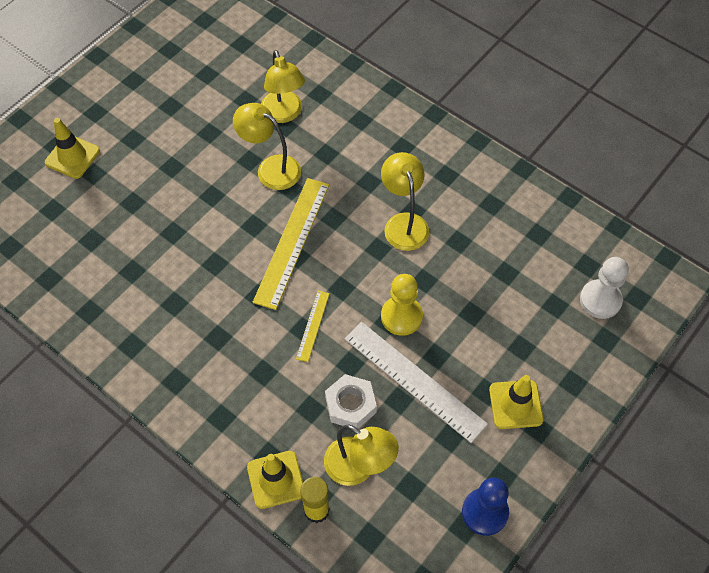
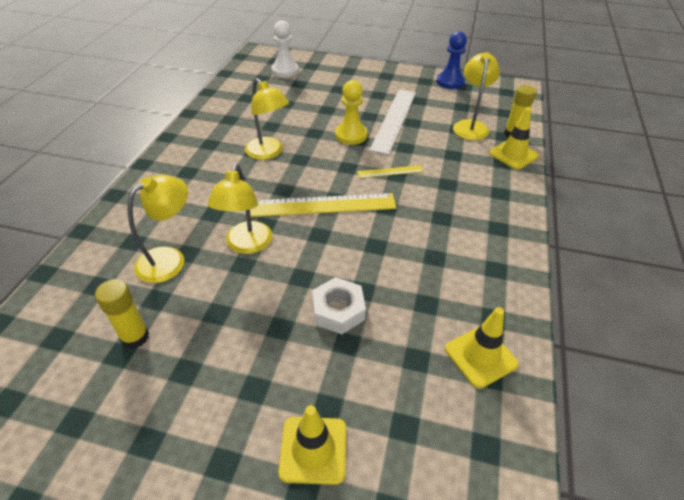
camera: 115 degrees left, 15 degrees down
white nut [325,374,377,429] -> white nut moved to [312,277,366,334]
yellow lamp [381,152,429,251] -> yellow lamp turned 90 degrees counterclockwise [245,78,289,160]
yellow traffic cone [489,375,544,429] -> yellow traffic cone moved to [445,307,519,389]
none -> yellow glue stick [95,279,149,349]

